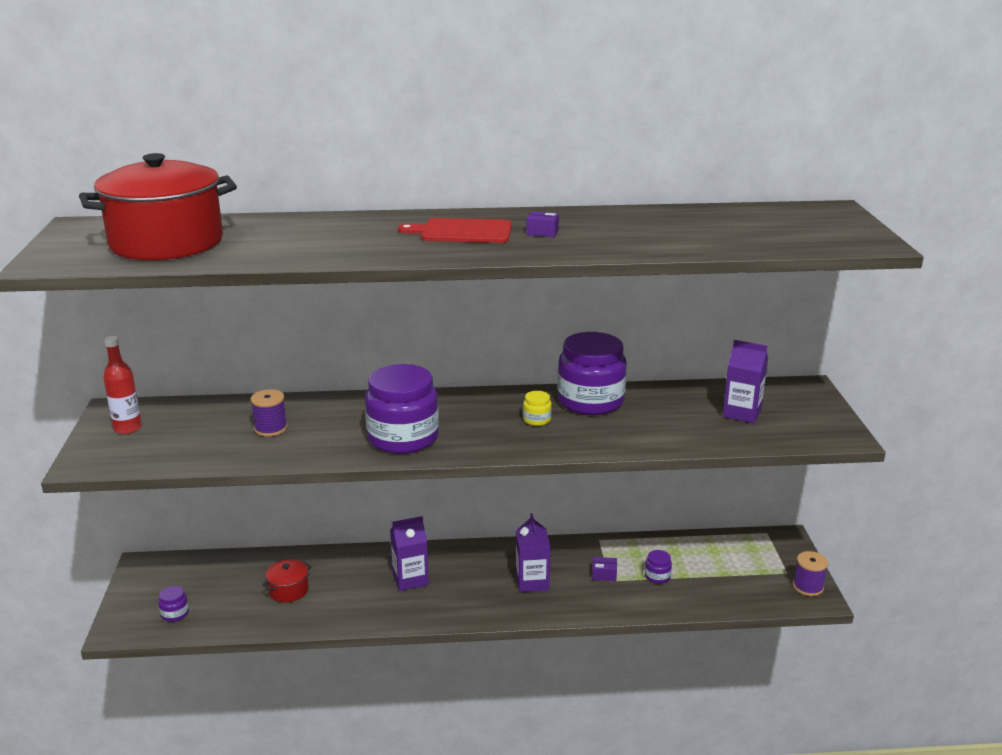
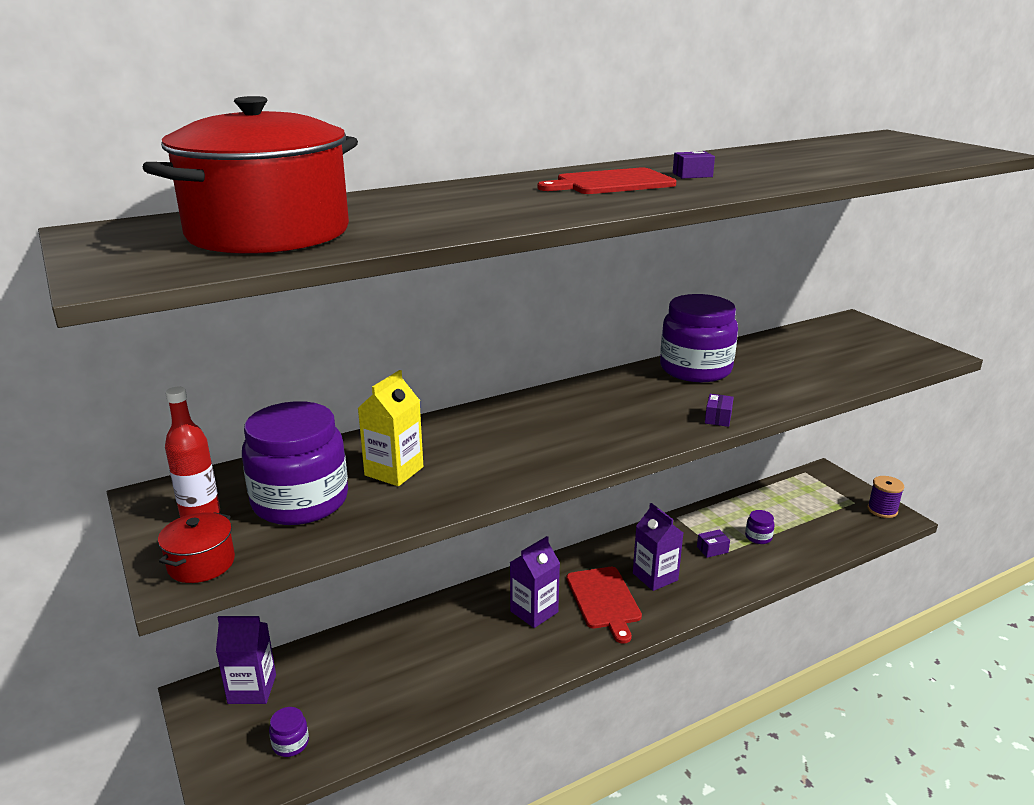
camera: 25 degrees left, 0 degrees up
purple spool [251,389,287,437] -> yellow carton [358,370,423,486]
red pot [262,559,312,602] -> red pot moved to [158,512,235,583]
purple jar [365,364,439,454] -> purple jar moved to [242,401,348,525]
yellow jar [523,391,552,426] -> none
purple carton [723,340,768,423] -> purple carton moved to [216,616,276,704]
none -> red cutting board [566,567,642,644]
none -> purple box [705,394,734,427]

